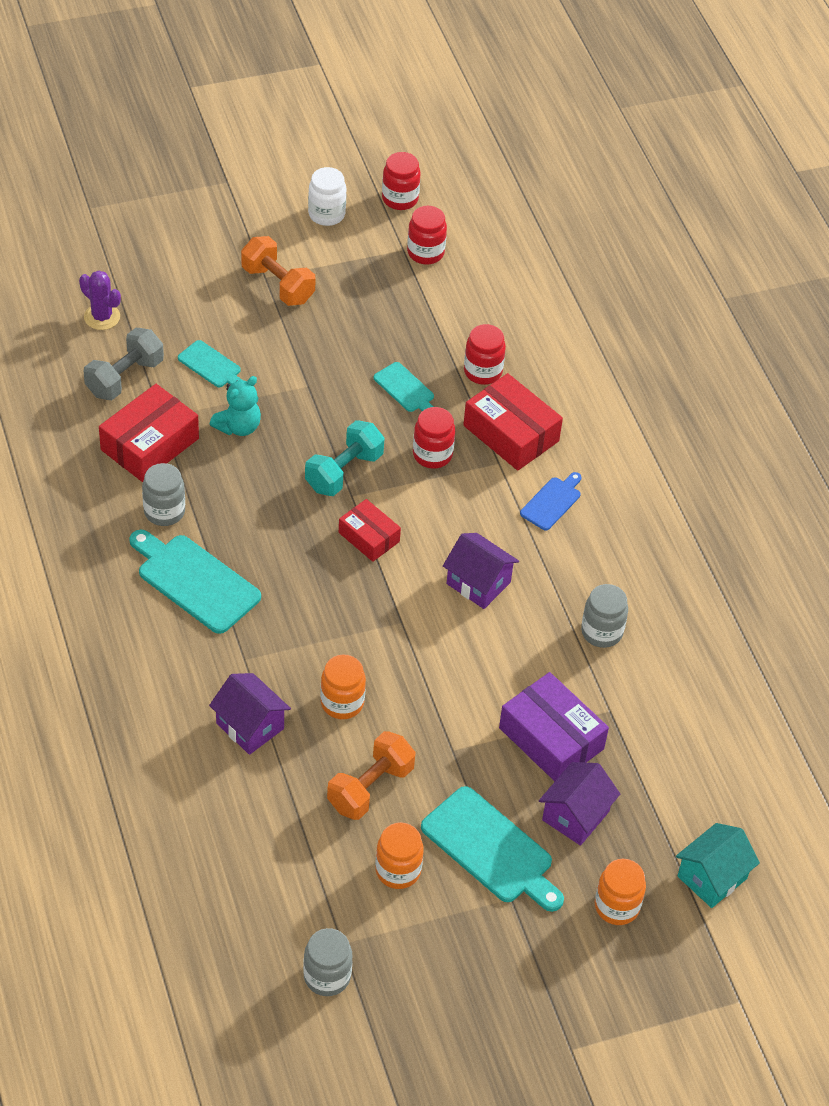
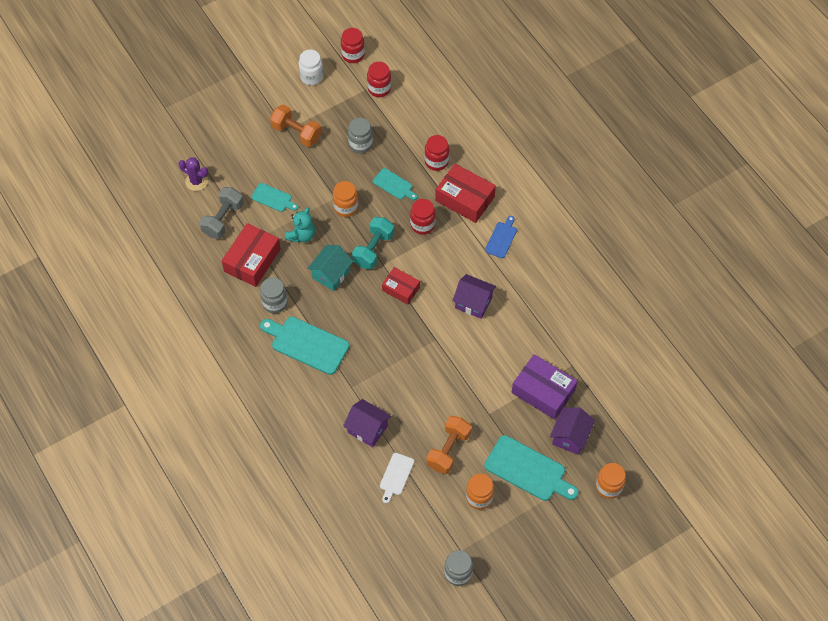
camera: 10 degrees left, 10 degrees up
orange jar [320,655,366,719] -> orange jar moved to [333,181,358,217]
grey jar [581,584,628,648] -> grey jar moved to [348,118,373,153]
turquoise house [676,823,760,908] -> turquoise house moved to [307,245,353,291]
none -> white cutting board [380,453,414,503]

